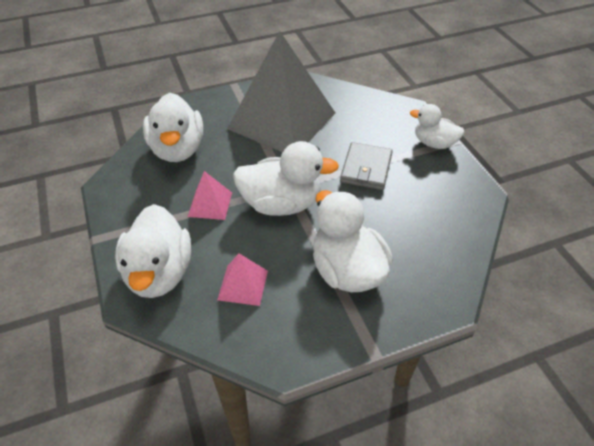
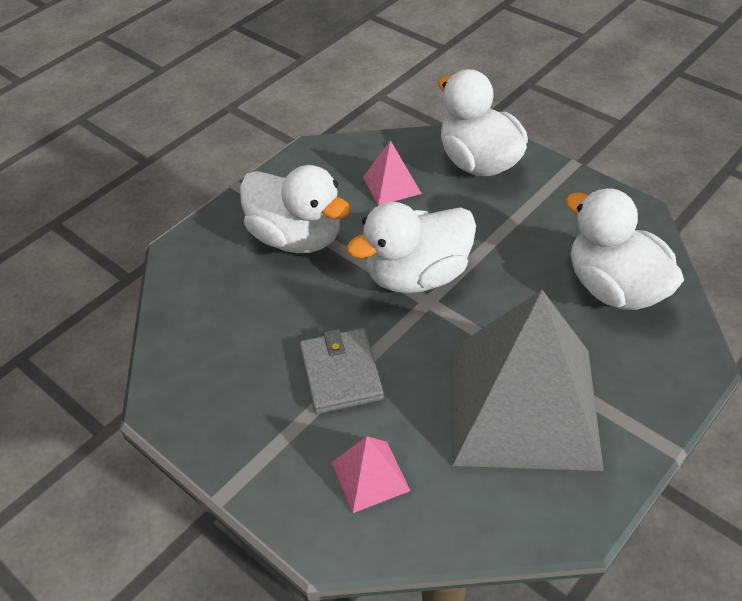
camera: 155 degrees right, 0 degrees up
pink pyramid [188,171,232,220] -> pink pyramid moved to [331,436,410,513]
white duck [410,104,465,149] -> none

